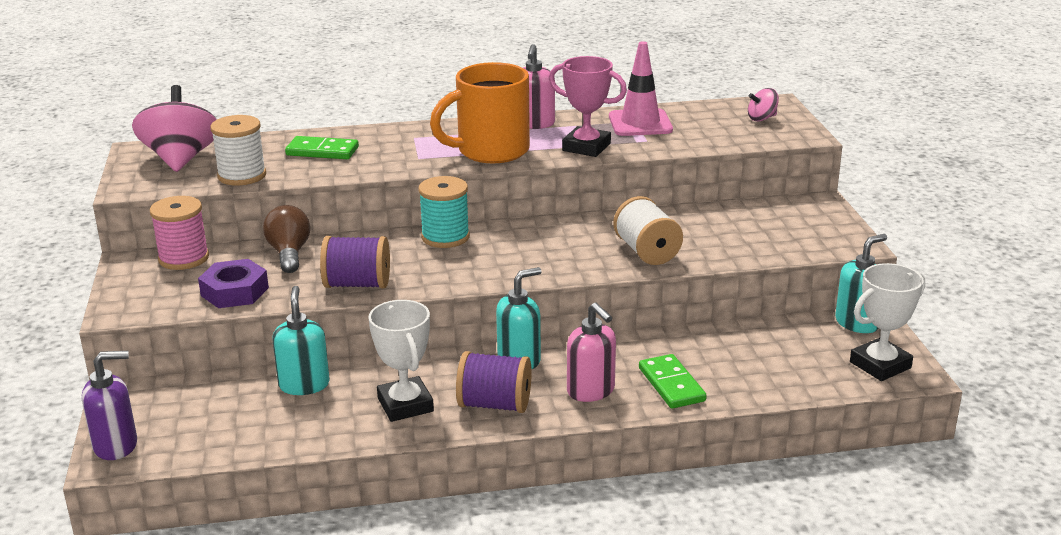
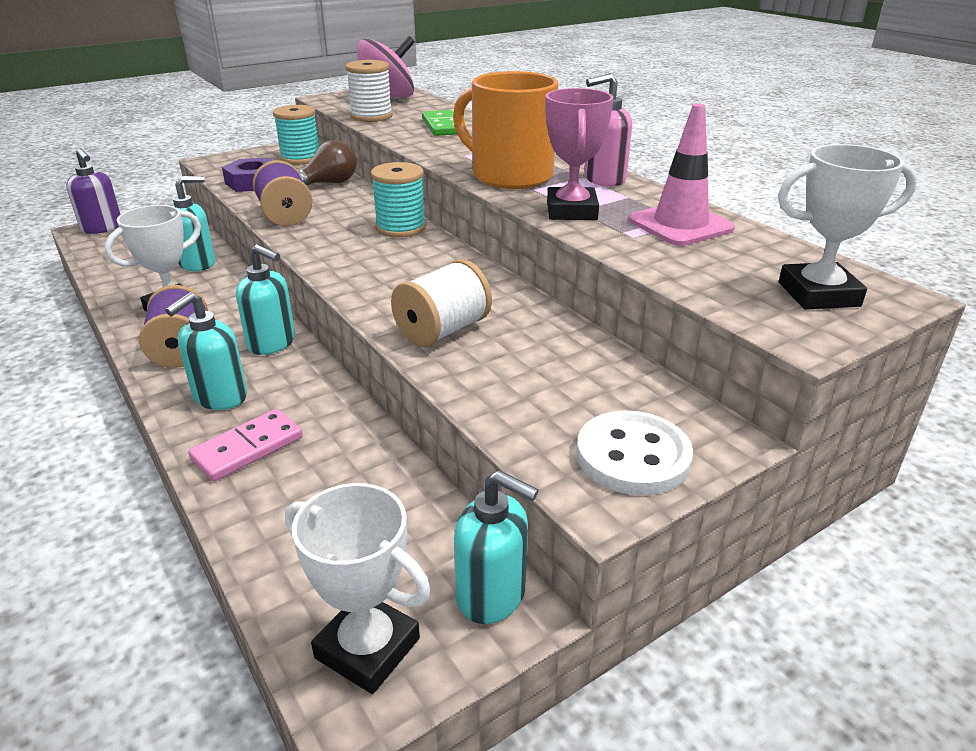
camera: 65 degrees right, 5 degrees up
pink spool [150,196,209,270] -> turquoise spool [273,105,319,165]
pink soap dispenser [567,302,616,402] -> turquoise soap dispenser [165,292,247,410]
green domino [639,354,707,409] -> pink domino [188,409,303,481]
pink spinning top [748,88,779,121] -> white trophy [778,144,917,310]
none -> white button [577,410,693,496]

